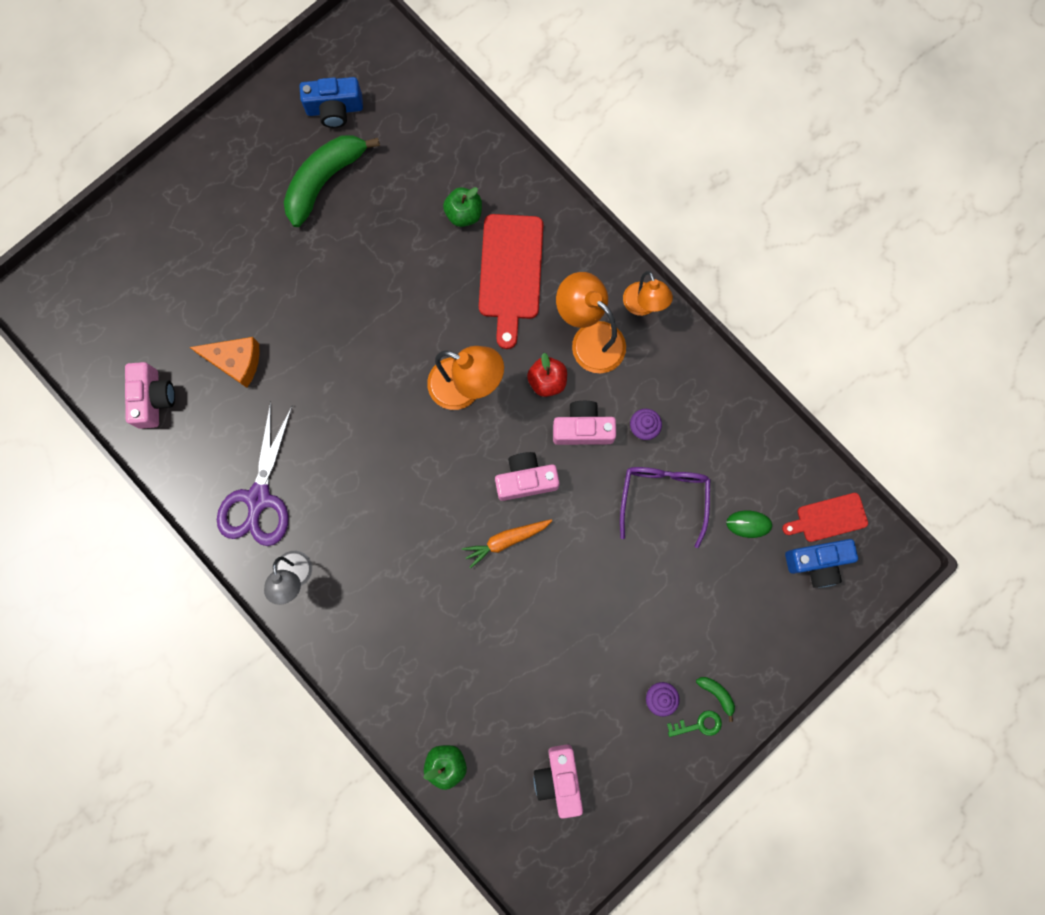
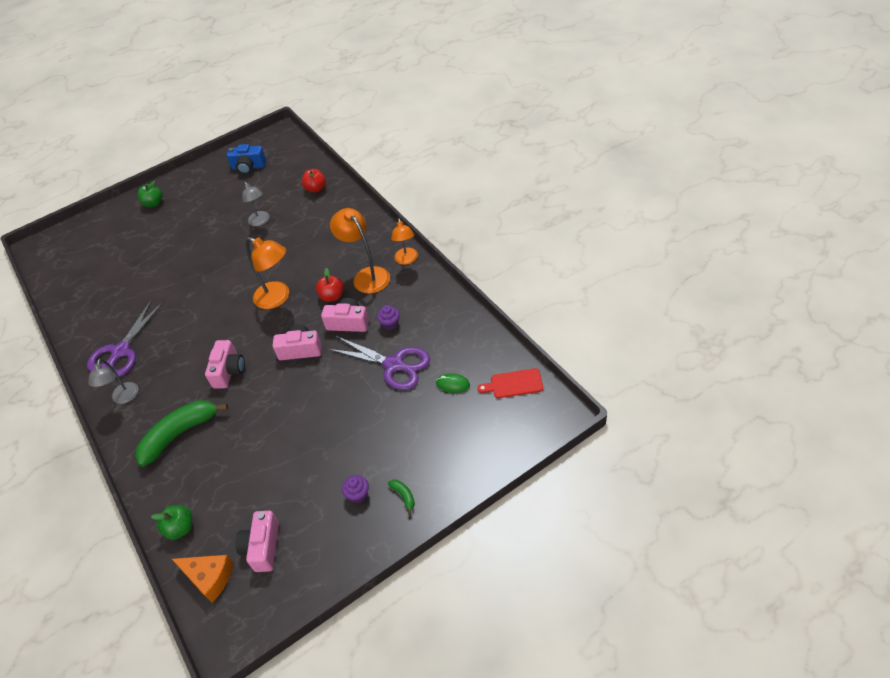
camera: 15 degrees right, 30 degrees down
pink camera [125,362,175,429] -> pink camera moved to [205,340,245,388]
orange cheese [190,337,260,388] -> orange cheese moved to [172,555,234,603]
green banana [284,135,380,227] -> green banana moved to [135,400,228,467]
green apple [443,187,482,227] -> green apple moved to [138,181,162,207]
orange carrot [462,519,553,568] -> none
red cutting board [479,214,543,349] -> none
purple glasses [620,467,710,548] -> purple scissors [328,336,430,390]
green key [667,711,722,737] -> none
blue camera [785,539,858,588] -> none
none -> grey lamp [242,182,270,226]
none -> red apple [302,169,326,193]

